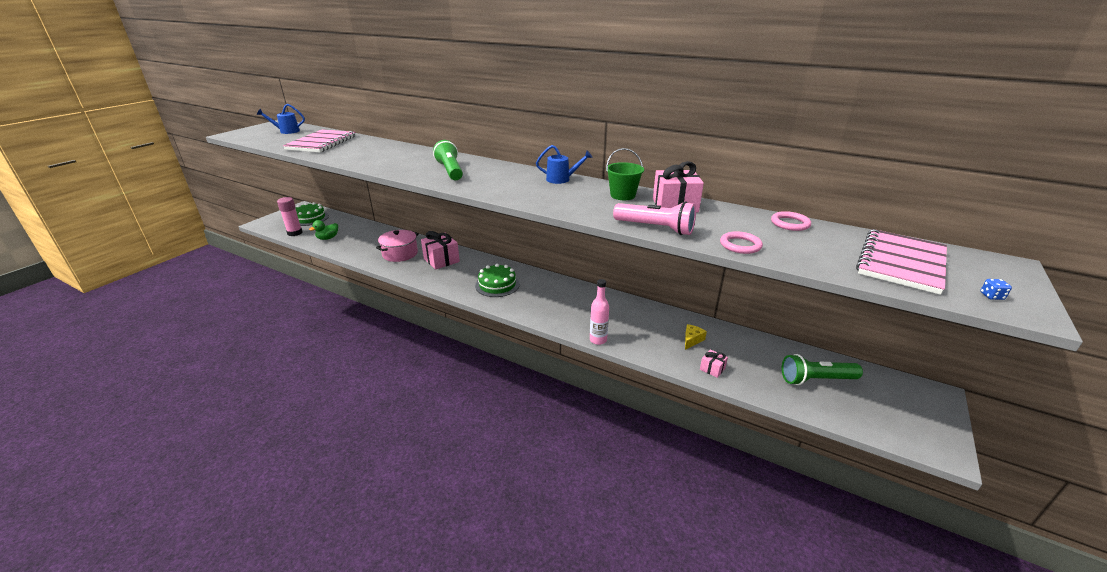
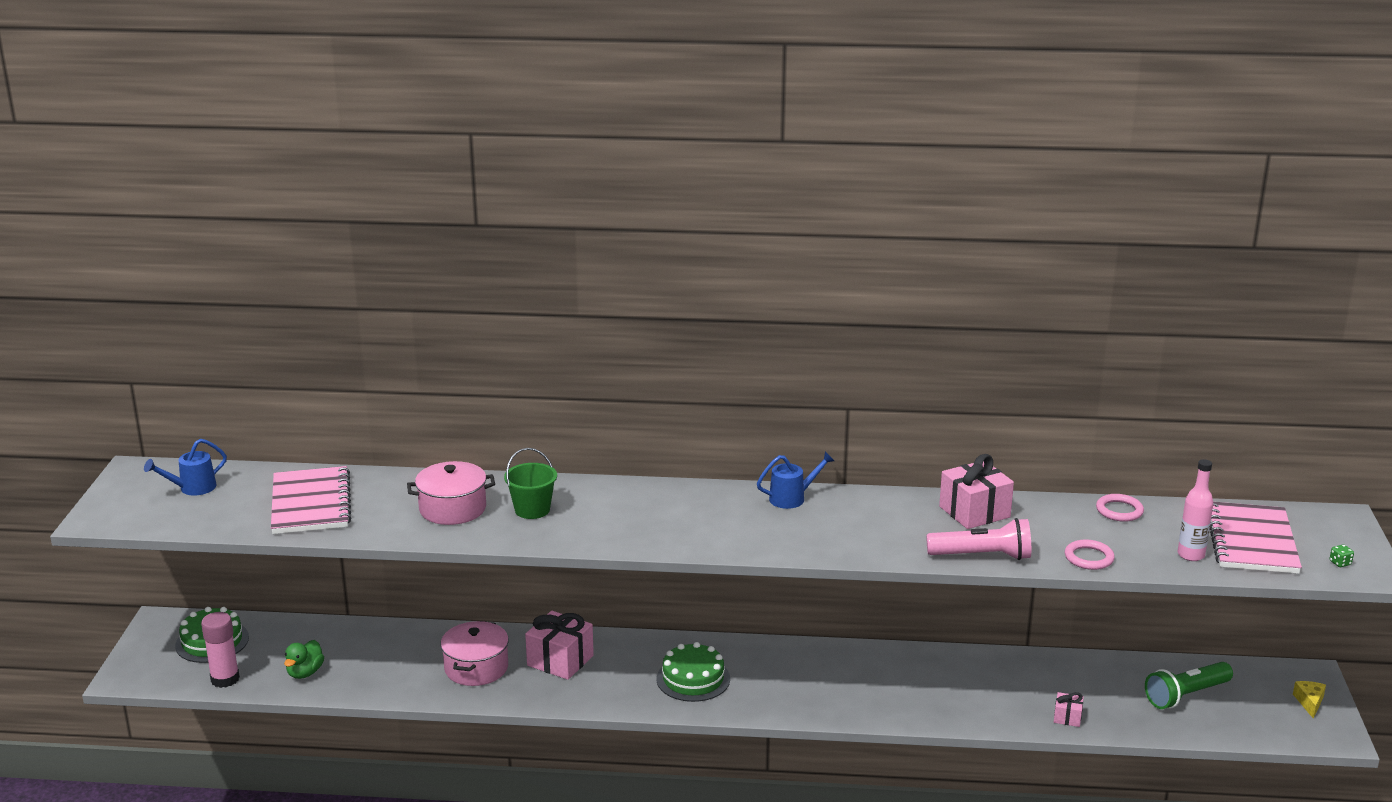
camera: 25 degrees left, 5 degrees down
green flashlight [433,140,463,180] -> none
pink bottle [590,279,609,345] -> pink bottle moved to [1178,459,1213,561]
green bucket [606,148,644,200] -> green bucket moved to [504,448,557,519]
yellow cheese [685,324,707,350] -> yellow cheese moved to [1293,681,1326,719]
blue dice [980,279,1012,300] -> green dice [1330,545,1354,567]
none -> pink pot [407,461,495,525]

